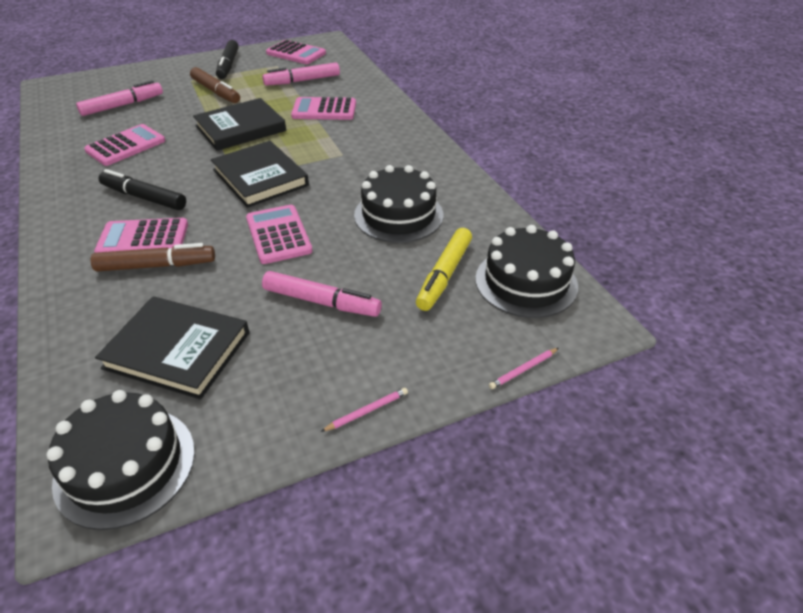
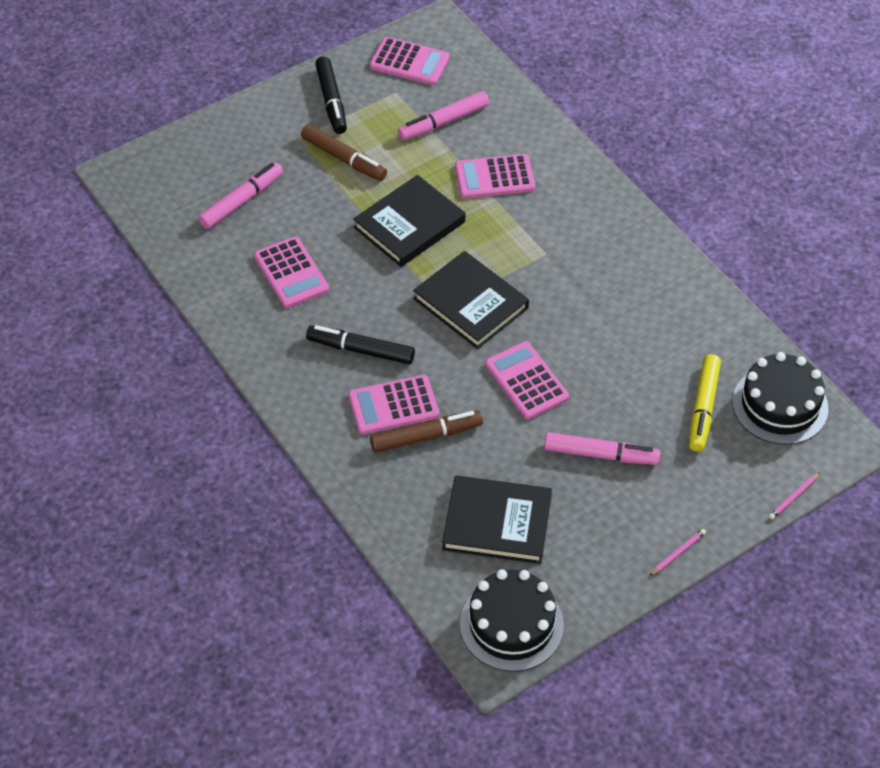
camera: 10 degrees left, 10 degrees up
pink calculator [84,124,165,166] -> pink calculator turned 120 degrees clockwise [254,237,329,308]
black cake [354,165,443,243] -> none

